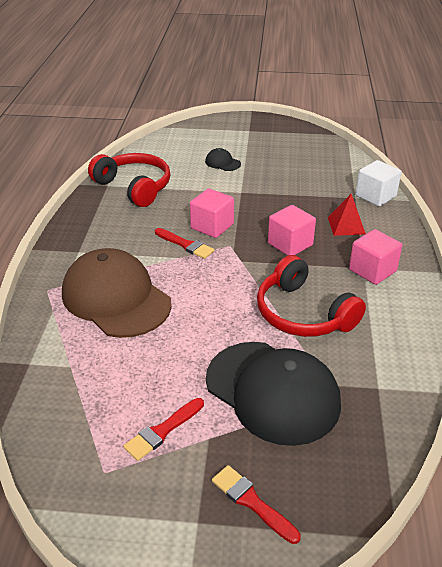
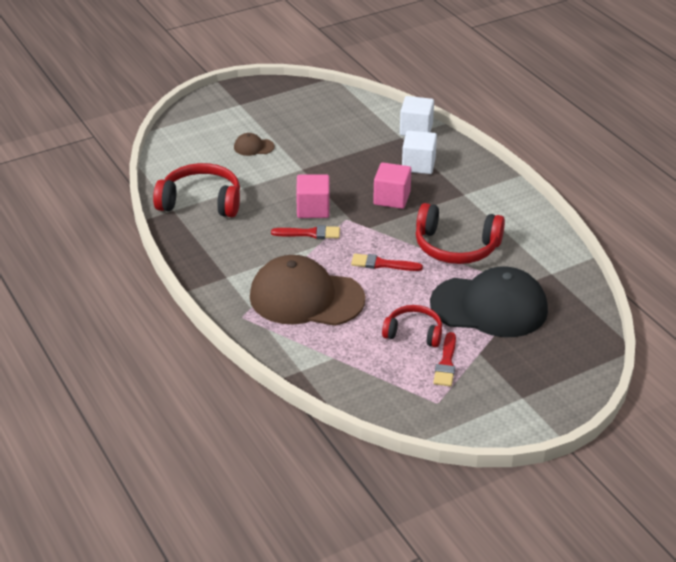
camera: 35 degrees left, 0 degrees up
black cap [205,148,241,171] -> brown cap [234,133,275,156]
red brush [212,465,301,544] -> red brush moved to [351,254,423,271]
red pyramid [328,194,366,236] -> white cube [402,131,437,174]
pink cube [349,229,403,285] -> none
none -> red headphones [382,305,442,347]

